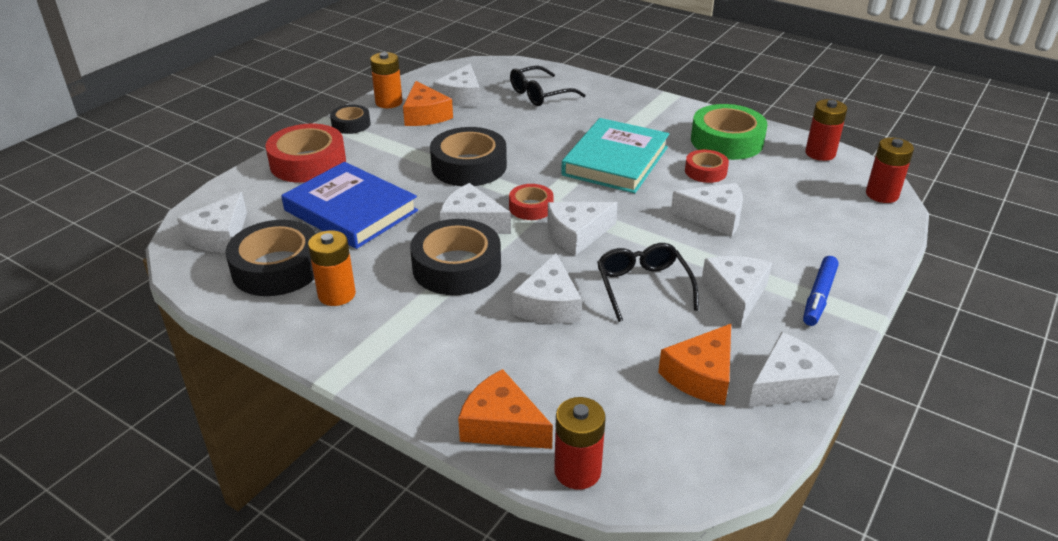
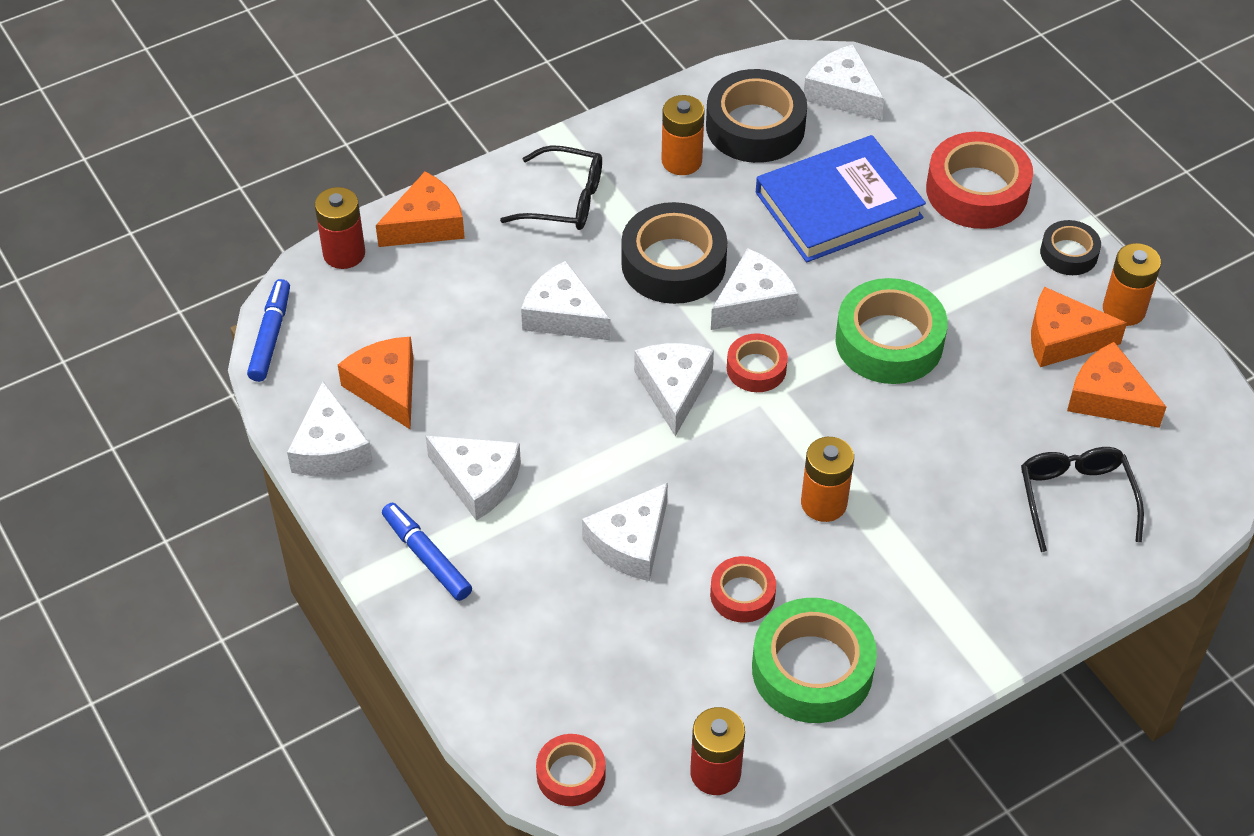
camera: 115 degrees right, 15 degrees up
black tape [430,127,507,186] -> green tape [836,278,948,384]
white cheese [433,64,480,107] -> orange cheese [1067,342,1166,428]
turquoise book [561,118,669,193] -> orange battery [801,437,854,522]
black glasses [597,243,699,322] -> black glasses moved to [500,145,602,230]
red battery [866,137,914,203] -> red tape [536,734,606,806]
none -> blue marker [247,279,290,382]

